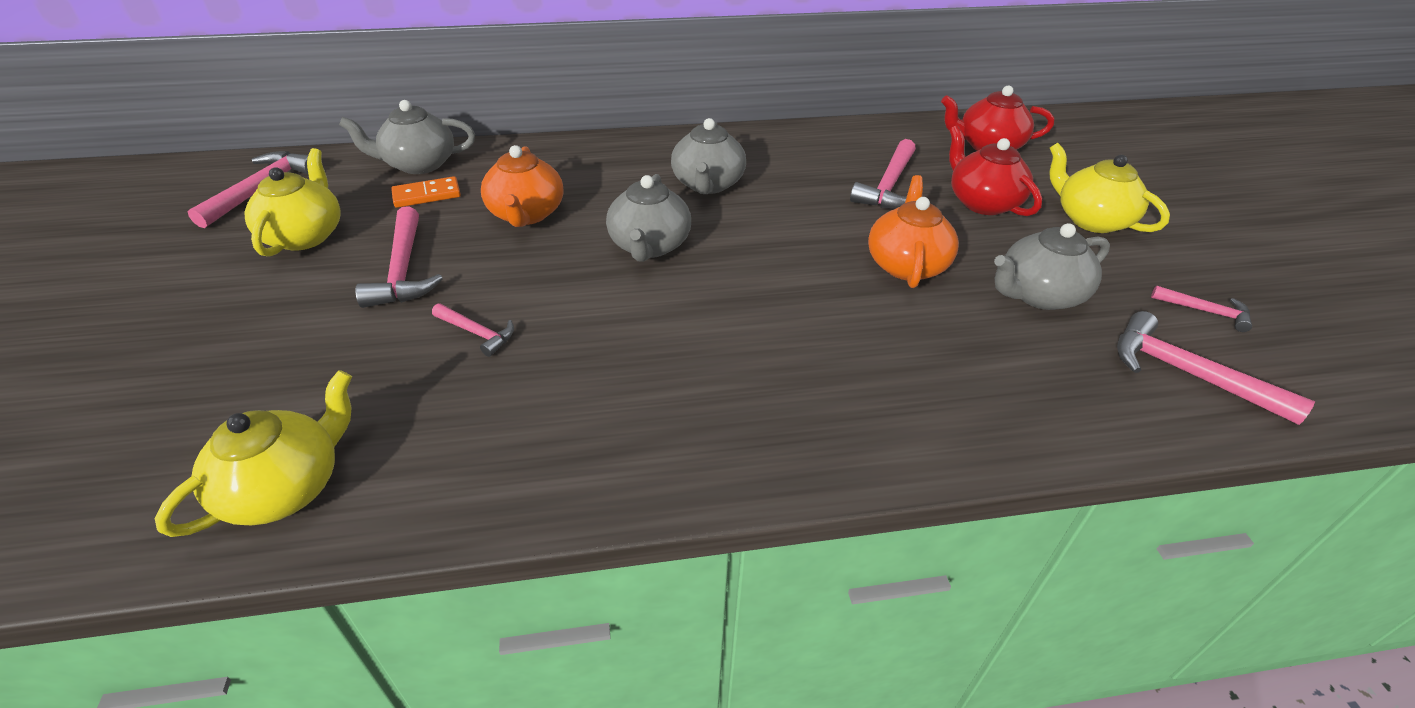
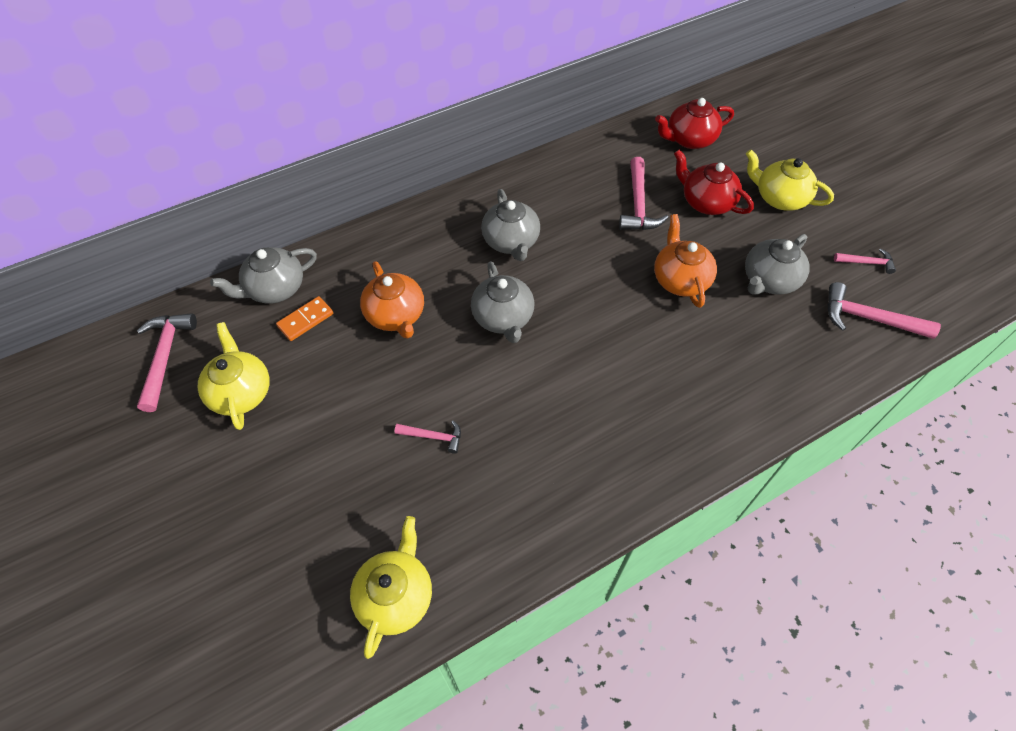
camera: 20 degrees left, 15 degrees up
pink hammer [355,206,443,308] -> none

